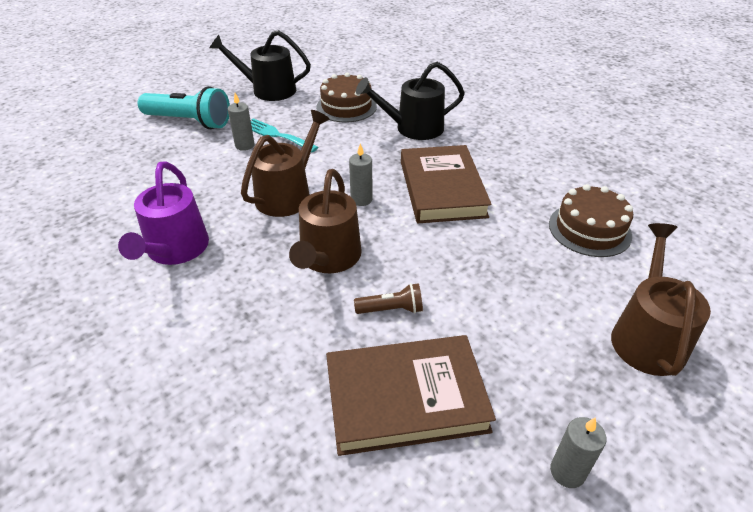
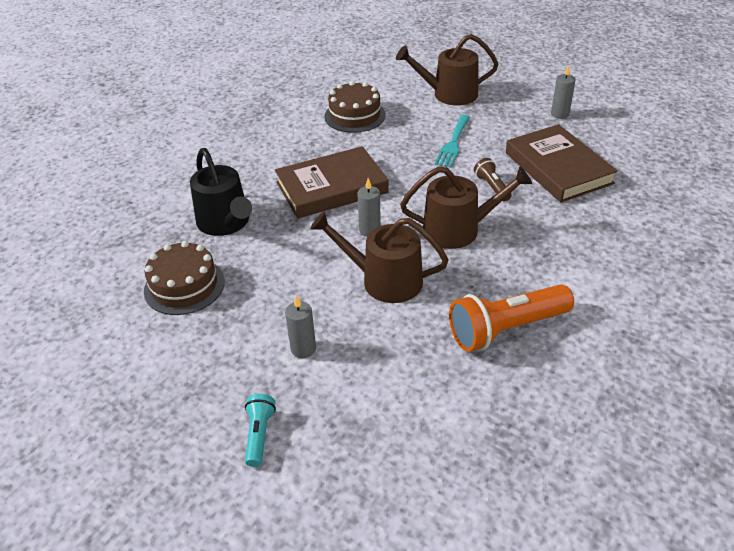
camera: 105 degrees left, 0 degrees up
purple watering can [118,161,209,265] -> orange flashlight [449,284,574,352]
turquoise flashlight [138,86,230,129] -> turquoise flashlight [245,394,276,467], size x0.50
black watering can [210,30,311,101] -> none
turquoise fork [251,118,318,152] -> turquoise fork moved to [434,115,470,168]

